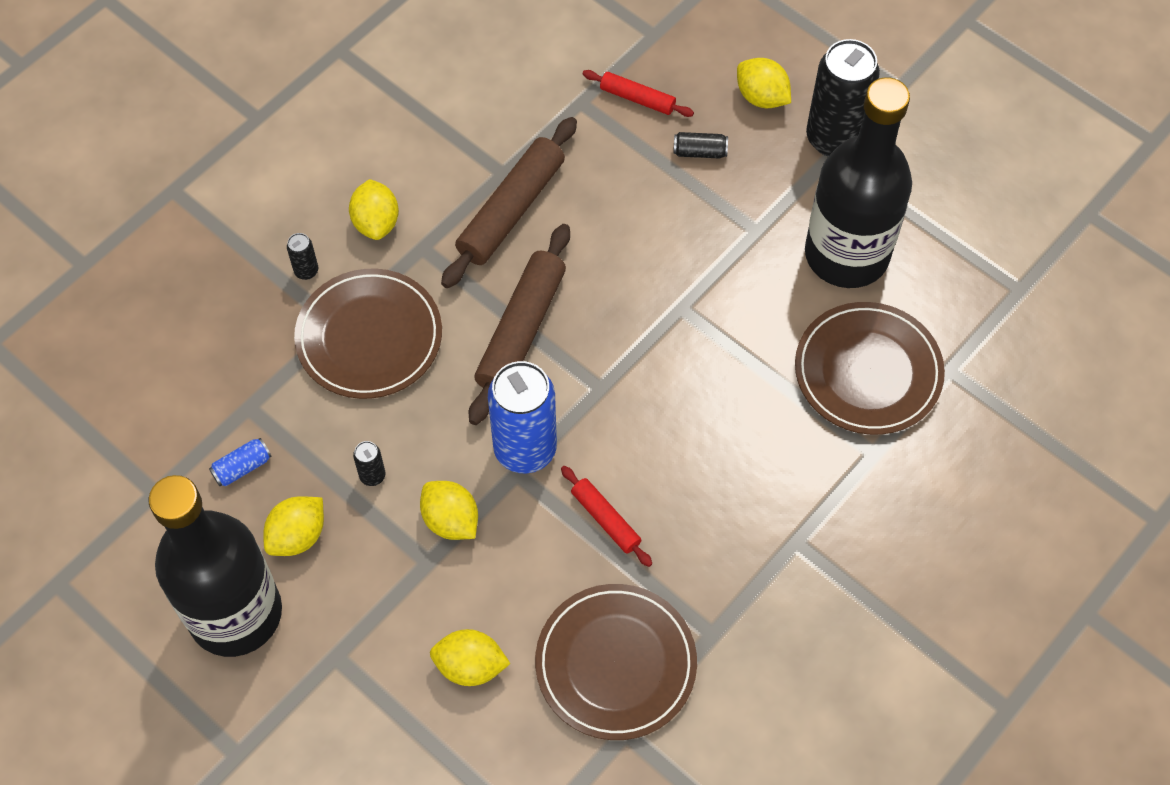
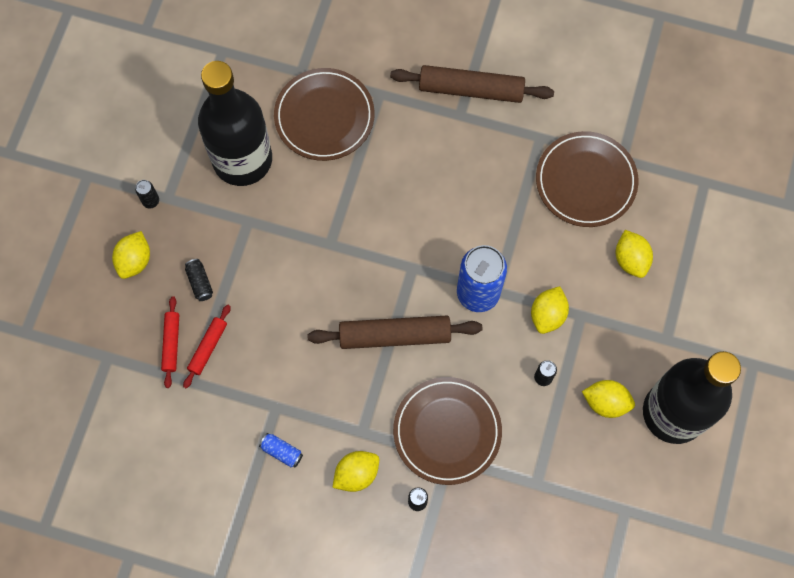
camera: 115 degrees left, 10 degrees up
blue can [209,438,272,486] -> blue can moved to [259,433,303,467]
brown rolling pin [441,117,577,288] -> brown rolling pin moved to [390,65,554,103]
red rolling pin [561,466,652,567] -> red rolling pin moved to [183,305,231,388]
black can [806,39,880,157] -> black can [135,180,159,209], size x0.42

